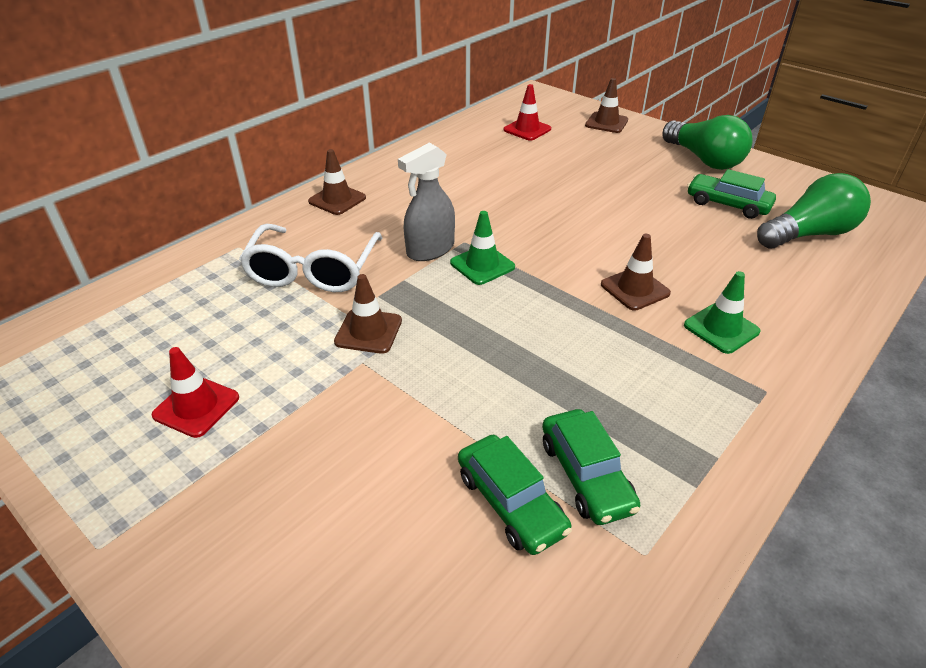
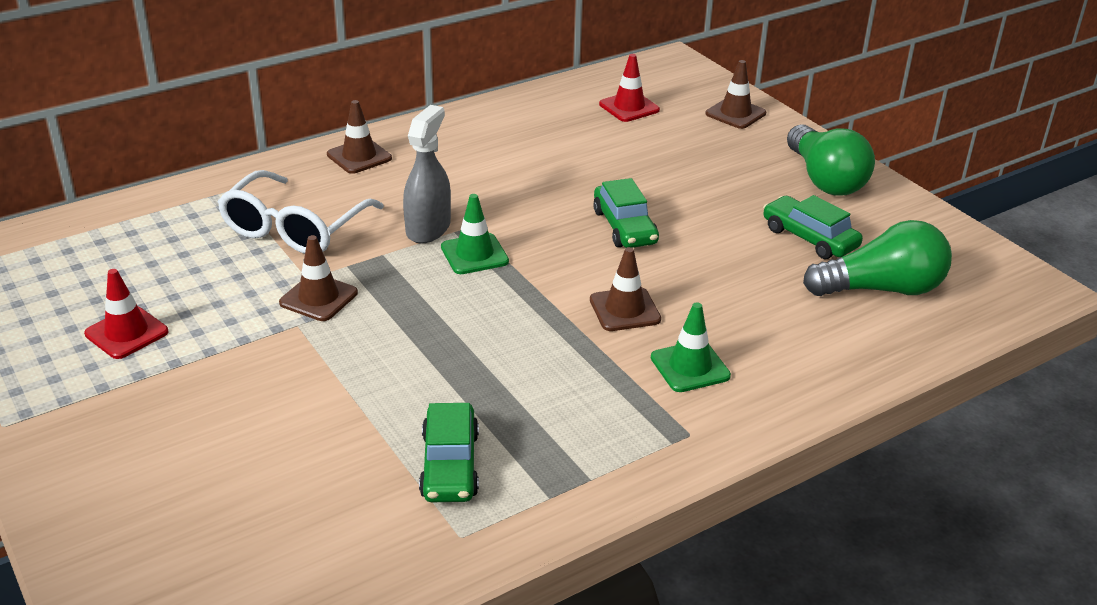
camera: 15 degrees right, 5 degrees down
grey spray bottle [398,143,455,261] -> grey spray bottle turned 135 degrees clockwise [403,105,451,243]
green car [458,435,572,555] -> green car moved to [593,178,659,248]

